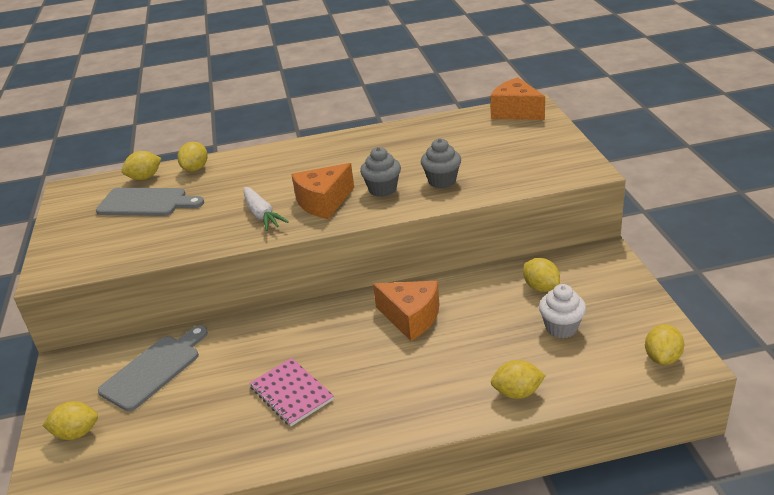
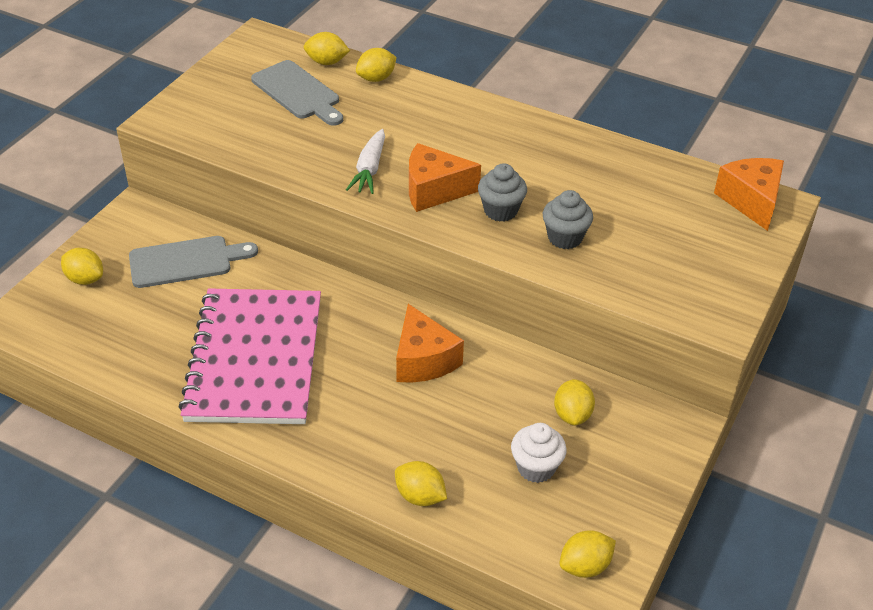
camera: 35 degrees right, 10 degrees up
pink notebook [249,358,334,426] -> pink notebook [178,288,321,424], size x2.15

